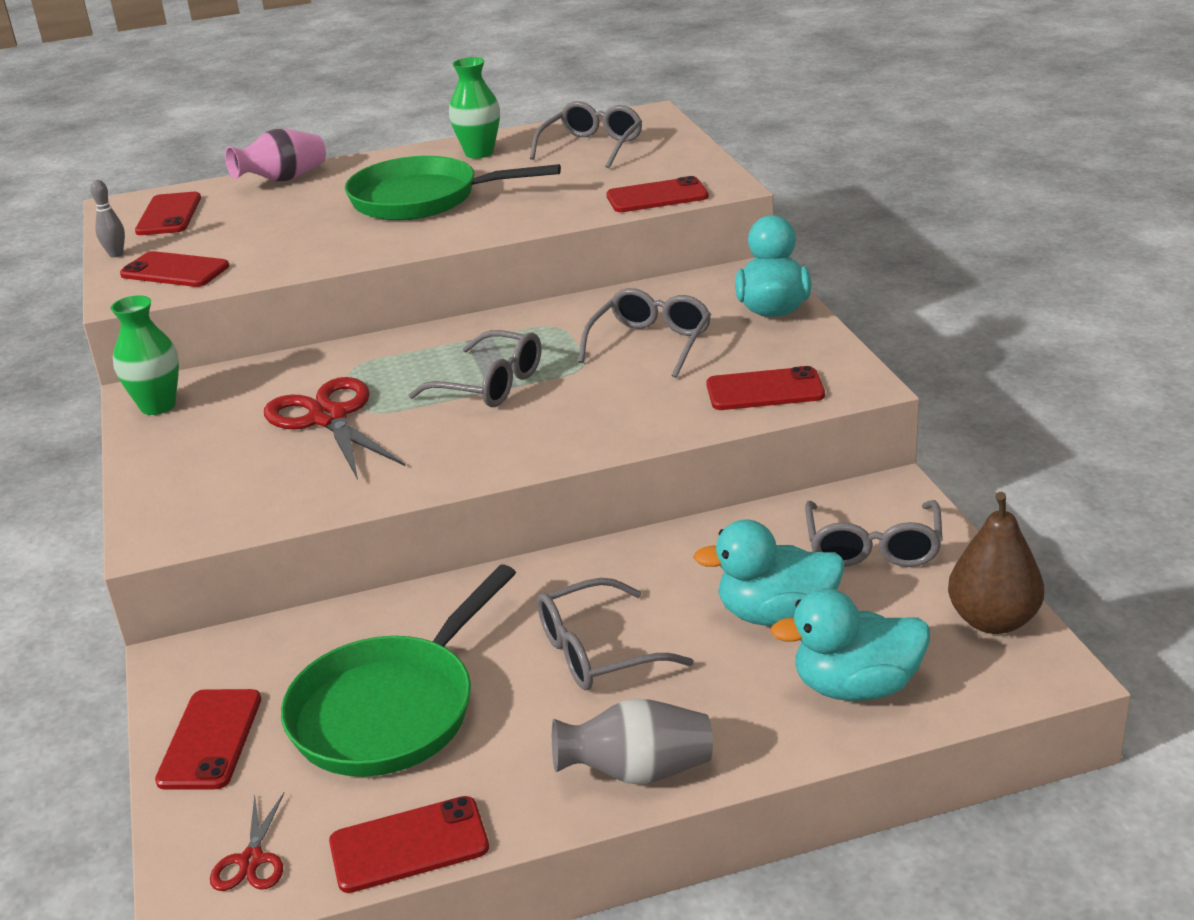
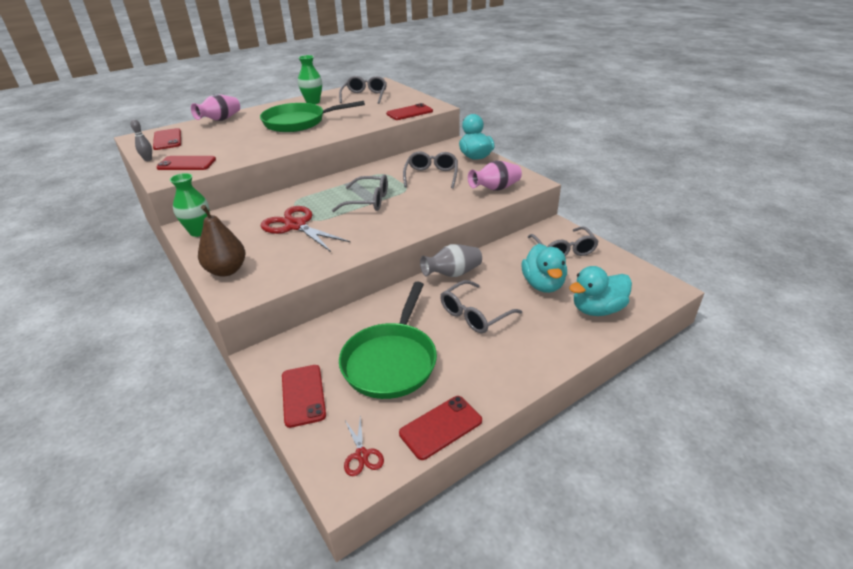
camera: 20 degrees left, 5 degrees up
grey vase [552,698,713,785] -> grey vase moved to [420,244,482,277]
turquoise duck [693,519,845,626] -> turquoise duck turned 75 degrees counterclockwise [521,244,567,293]
red phone [706,366,825,410] -> pink vase [468,161,522,191]
brown pear [948,492,1044,634] -> brown pear moved to [198,205,245,277]

